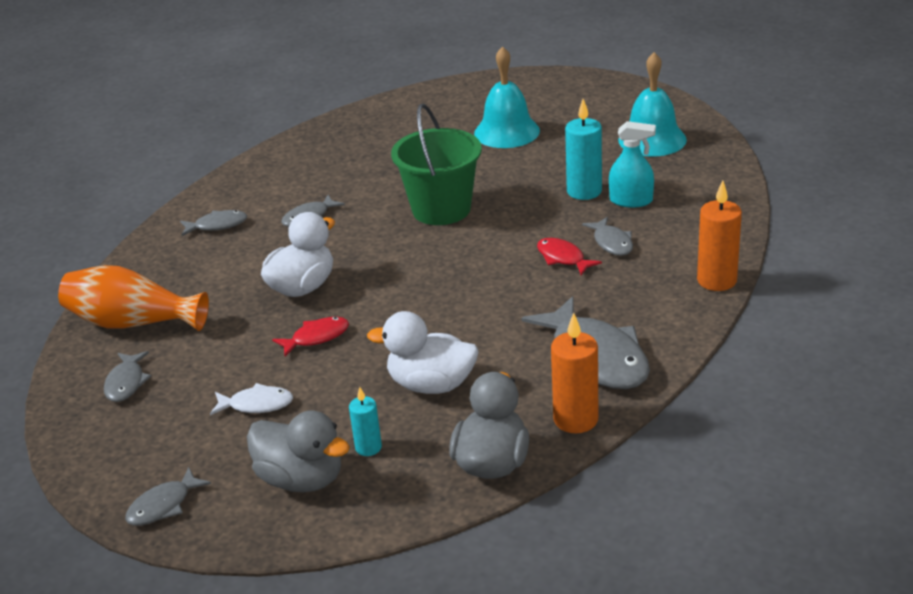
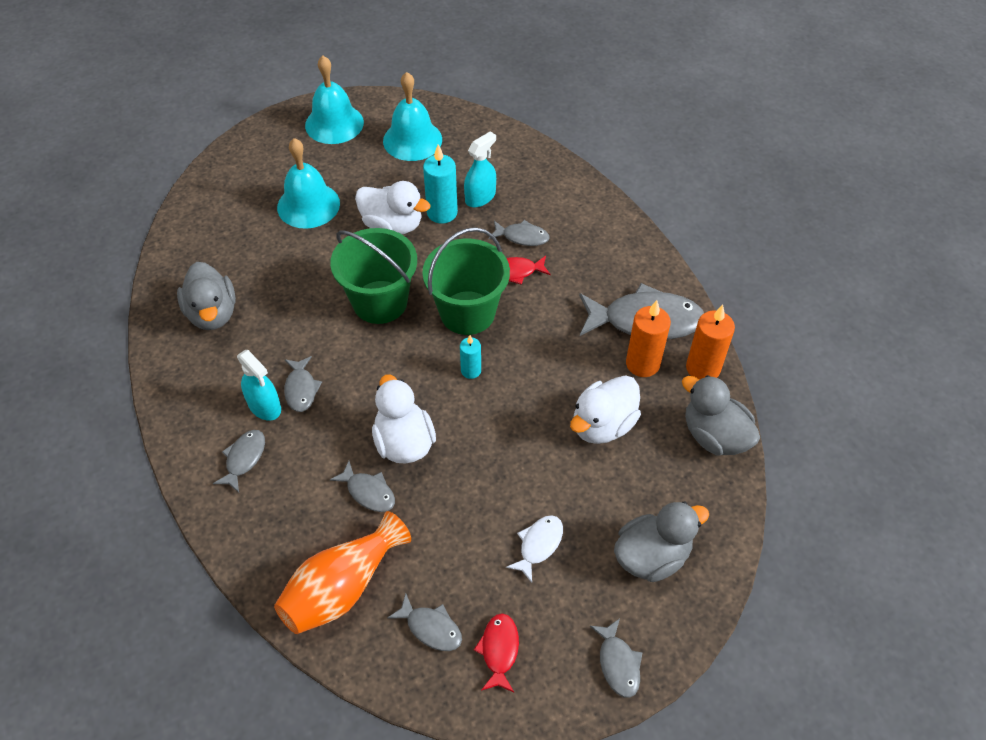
camera: 60 degrees left, 20 degrees up
red fish [272,317,349,356] -> red fish moved to [474,613,519,692]
turquoise candle [349,387,382,456] -> turquoise candle moved to [460,335,481,379]
orange candle [697,180,742,291] -> orange candle moved to [626,300,671,377]
none -> grey duck [177,262,236,330]
none -> turquoise spray bottle [237,350,281,420]
none -> turquoise bell [305,56,364,144]
none -> grey fish [330,461,395,512]
none -> white duck [355,181,431,234]
none -> green bucket [422,227,510,335]

